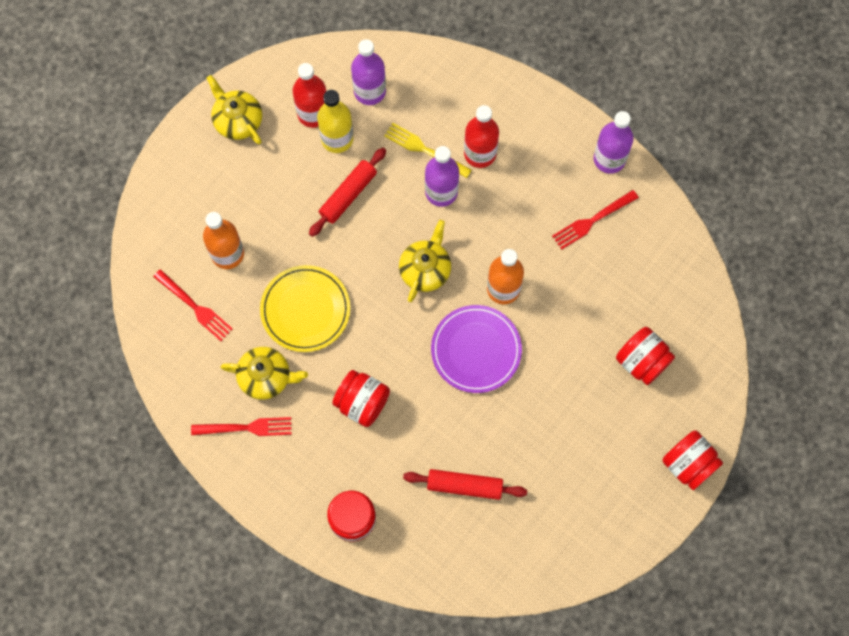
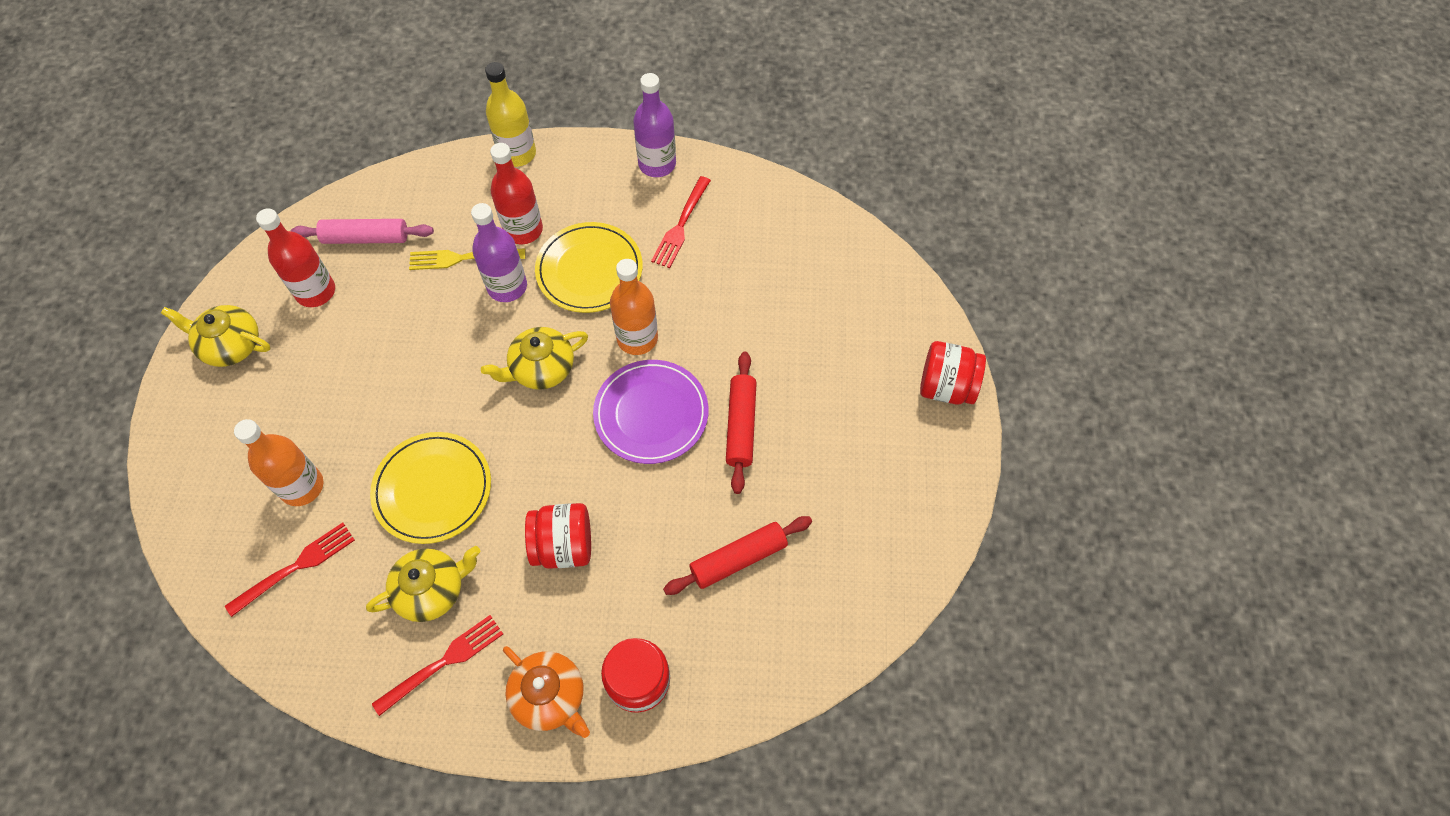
camera: 35 degrees left, 10 degrees down
red fork [153,269,233,341] -> red fork turned 45 degrees counterclockwise [225,523,355,617]
red rolling pin [309,148,386,237] -> red rolling pin moved to [726,352,757,494]
yellow bottle [317,90,354,153] -> yellow bottle moved to [485,62,536,167]
purple bottle [351,39,386,105] -> pink rolling pin [291,219,434,244]
yellow teapot [399,220,451,302] -> yellow teapot turned 105 degrees counterclockwise [481,327,588,390]
red jar [616,327,675,385] -> none
none -> orange teapot [503,646,590,738]
none -> yellow plate [535,222,643,313]

